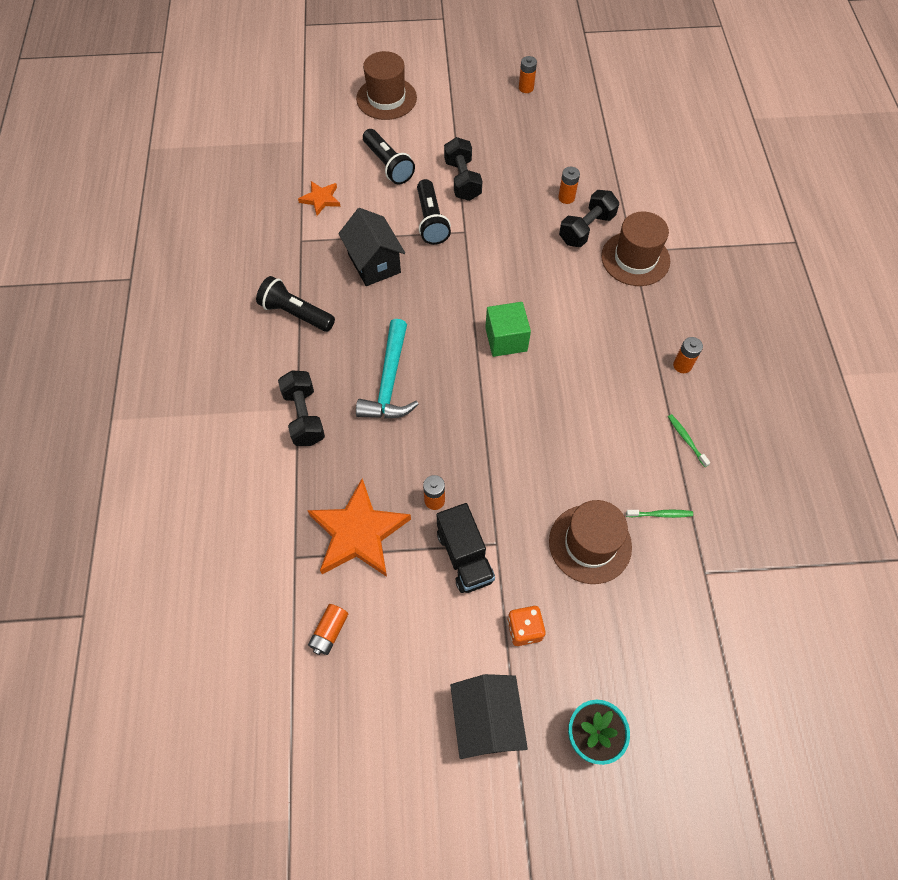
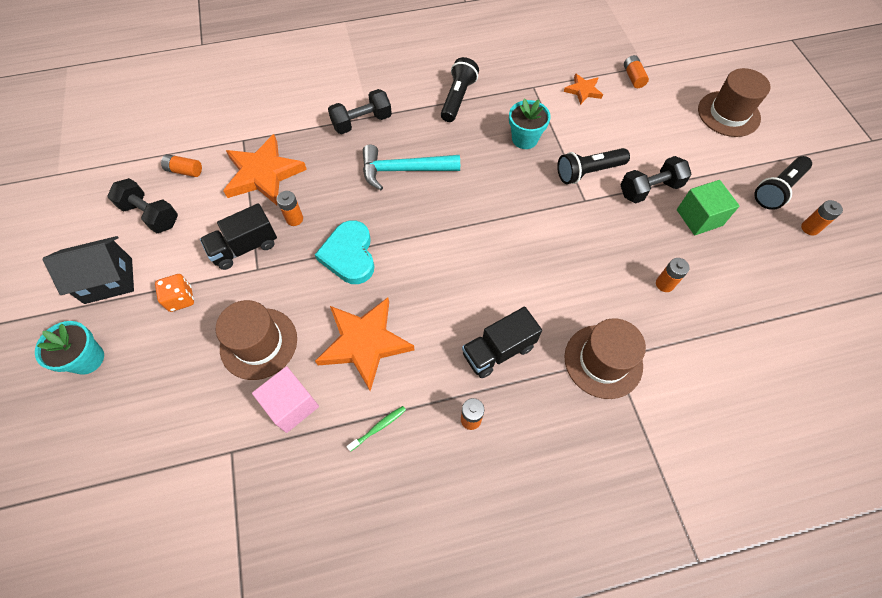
camera: 80 degrees right, 0 degrees up
black house [338,208,405,286] -> turquoise flower pot [509,98,551,149]
black flashlight [363,129,415,184] -> black flashlight moved to [754,156,812,210]
green cube [485,302,531,357] -> green cube moved to [677,180,739,235]
black dumbbell [559,190,619,247] -> black dumbbell moved to [108,178,178,233]
green toothbrush [626,509,693,518] -> pink cube [252,366,319,433]
none -> turquoise heart [315,220,374,284]
none -> orange star [315,297,415,391]
none -> black truck [462,307,542,378]
none -> orange battery [624,55,649,88]

